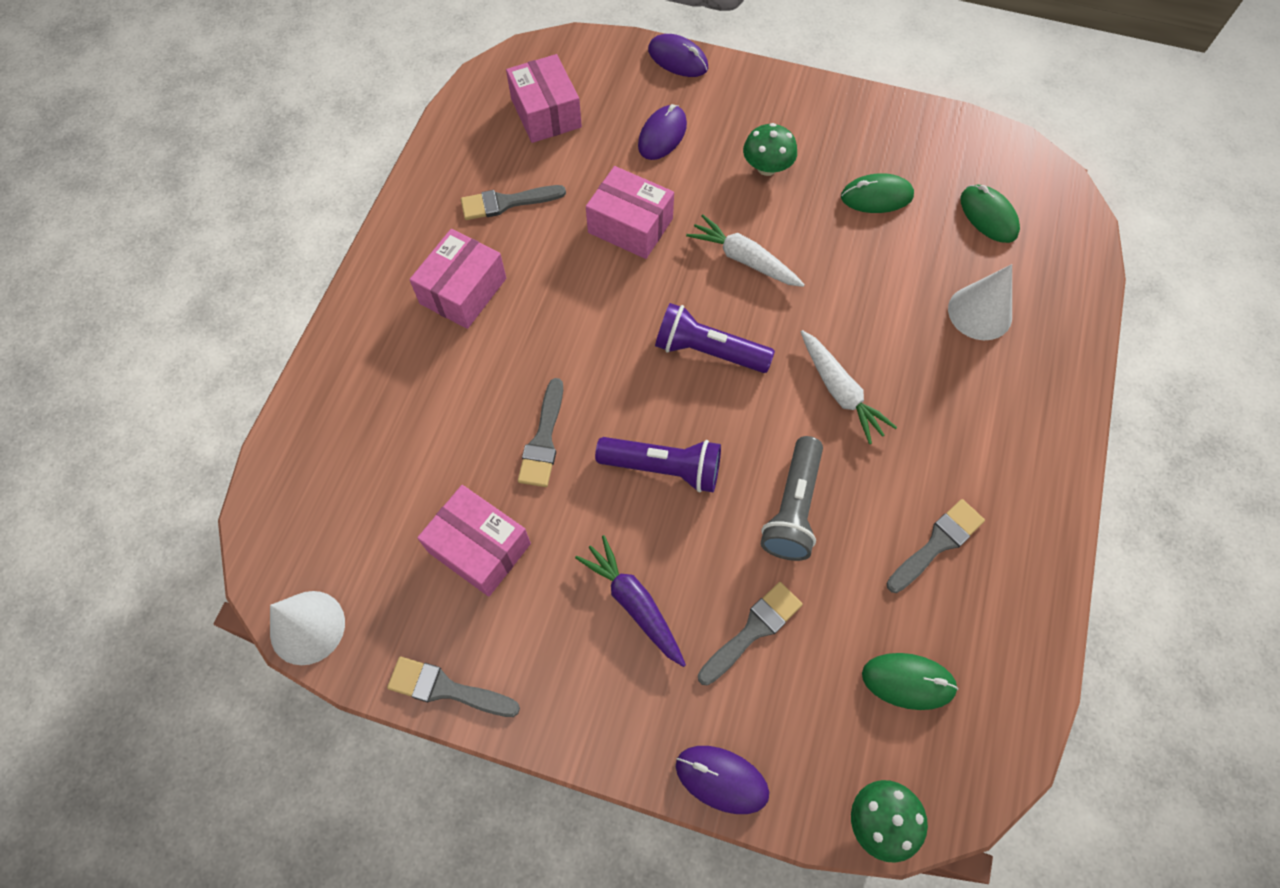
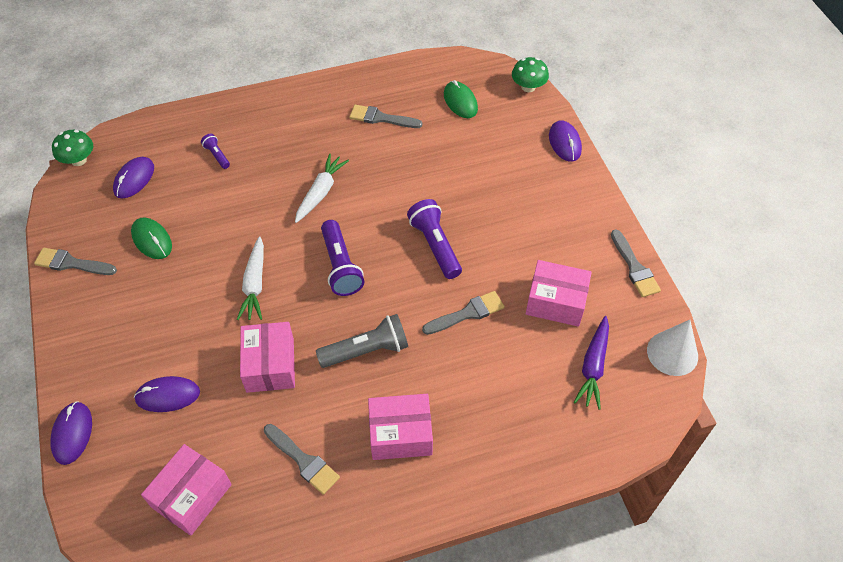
camera: 125 degrees left, 10 degrees down
pink box [417,485,531,597] -> pink box turned 75 degrees counterclockwise [526,260,592,327]
purple carrot [575,535,686,667] -> purple carrot moved to [574,316,609,410]
grey brush [698,582,803,686] -> grey brush moved to [34,248,117,275]
green mushroom [743,123,797,176] -> green mushroom moved to [52,130,93,166]
grey flashlight [761,436,823,561] -> grey flashlight moved to [316,314,408,368]
white cone [948,264,1012,340] -> purple flashlight [201,134,230,169]
green mouse [960,185,1020,243] -> purple mouse [113,157,154,198]

